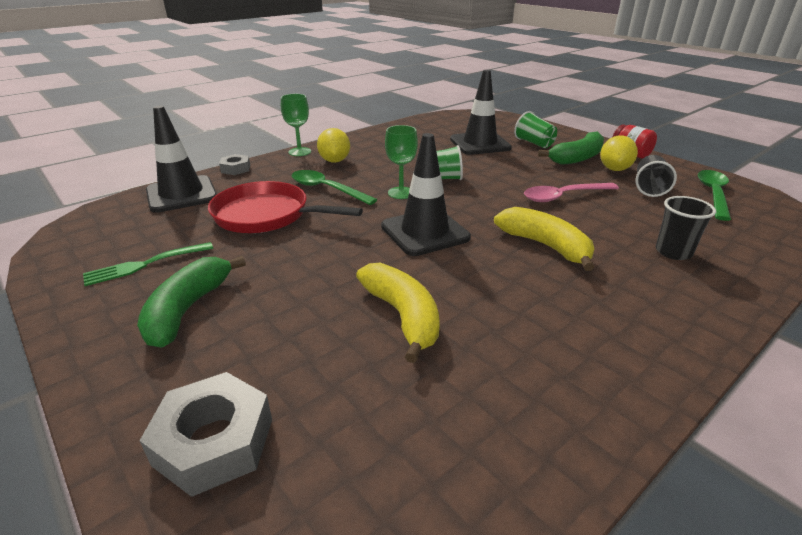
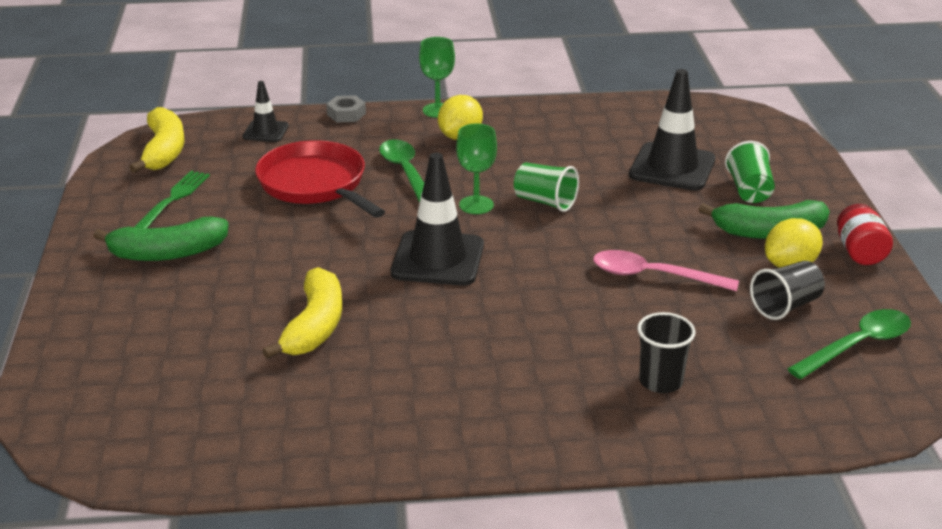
camera: 35 degrees right, 0 degrees up
green fork [83,242,213,286] -> green fork turned 105 degrees clockwise [135,171,210,228]
green banana [137,256,246,348] -> green banana turned 150 degrees counterclockwise [93,216,229,261]
grey nut [140,372,272,497] -> none
black traffic cone [146,106,217,213] -> black traffic cone [243,81,289,142], size x0.55
yellow banana [494,207,594,271] -> yellow banana moved to [129,107,185,173]

